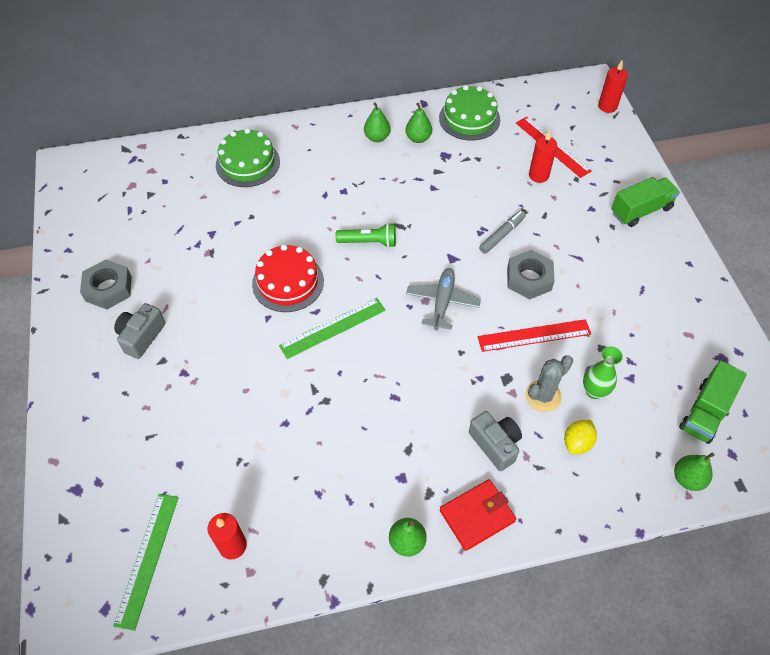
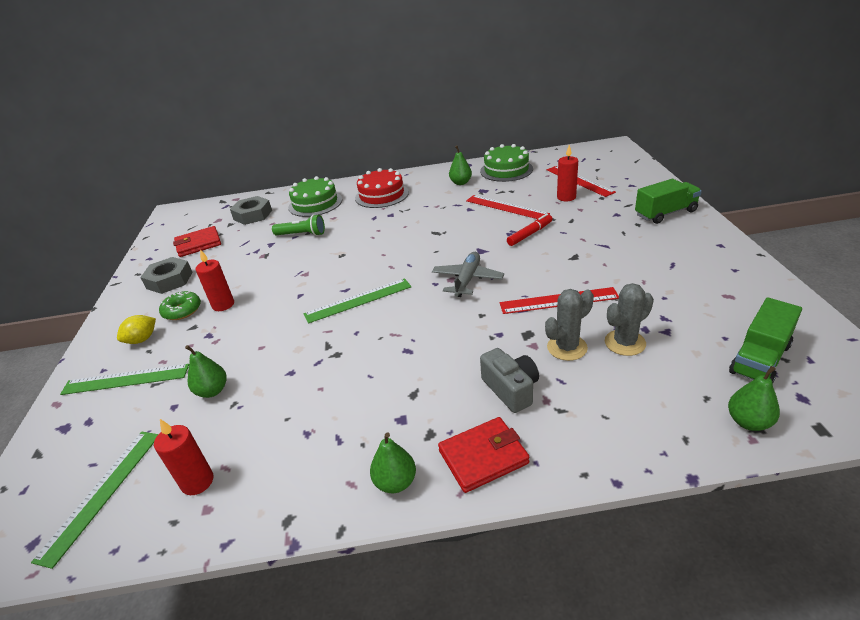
camera: 10 degrees right, 20 degrees down
grey camera [114,303,165,359] -> green donut [159,291,201,320]
red cake [252,245,324,312] -> red cake moved to [355,168,409,208]
green flashlight [335,223,396,248] -> green flashlight moved to [272,214,325,236]
green pear [364,102,390,142] -> green pear moved to [185,345,227,398]
grey marker [479,210,526,254] -> red marker [507,214,552,246]
grey nut [507,250,554,299] -> grey nut moved to [230,196,272,225]
yellow lemon [564,420,597,454] -> yellow lemon moved to [117,315,156,344]
green vase [583,346,623,399] -> grey cactus [605,283,654,356]
red candle [598,60,628,113] -> red candle moved to [195,249,234,311]
none -> green ruler [60,364,189,395]
none -> red wallet [173,226,221,257]
none -> red ruler [466,195,550,219]

